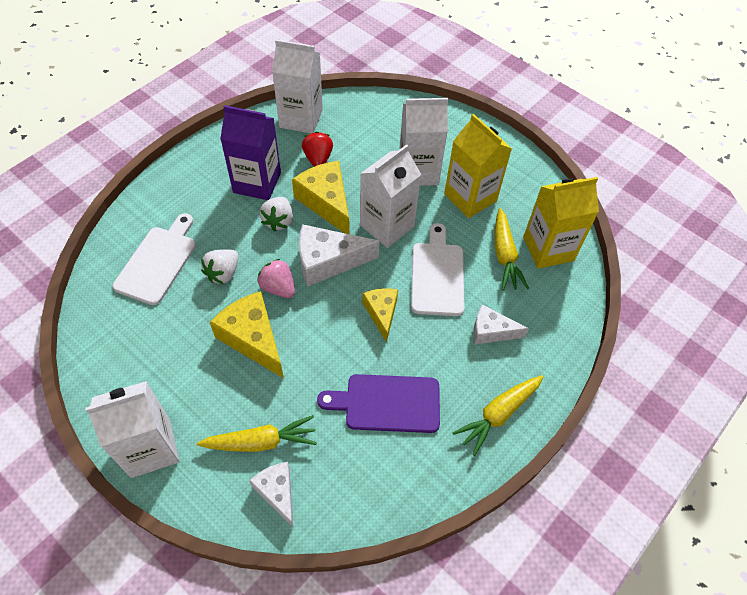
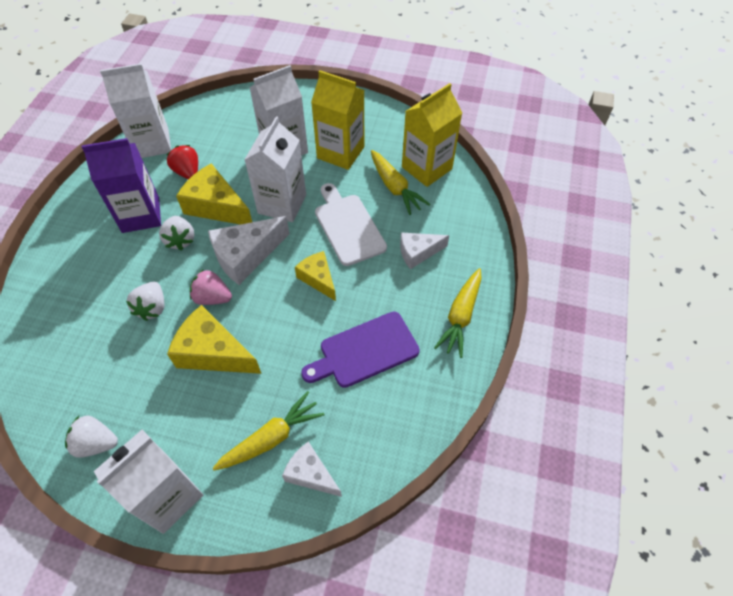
camera: 25 degrees left, 0 degrees up
white cutting board [112,213,196,305] -> none
none -> white strawberry [65,416,118,458]

